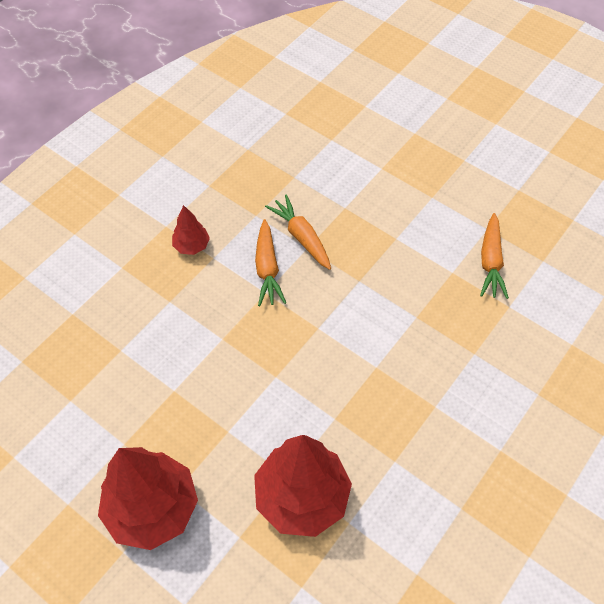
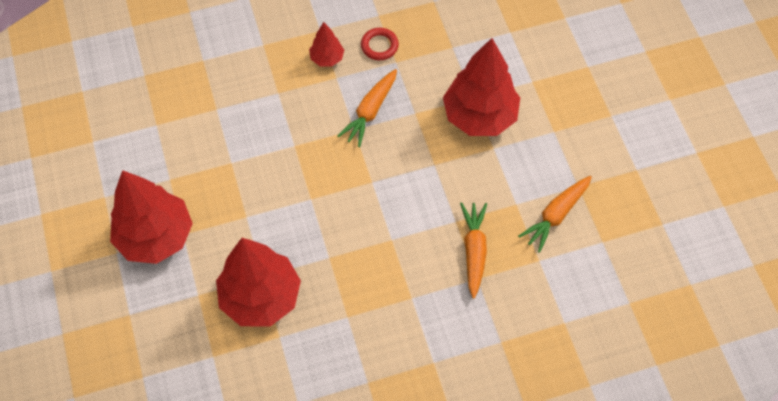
camera: 35 degrees right, 5 degrees up
orange carrot [265,195,331,270] -> orange carrot moved to [460,202,487,299]
none -> red ring [361,28,399,60]
none -> red tree [443,38,520,136]

